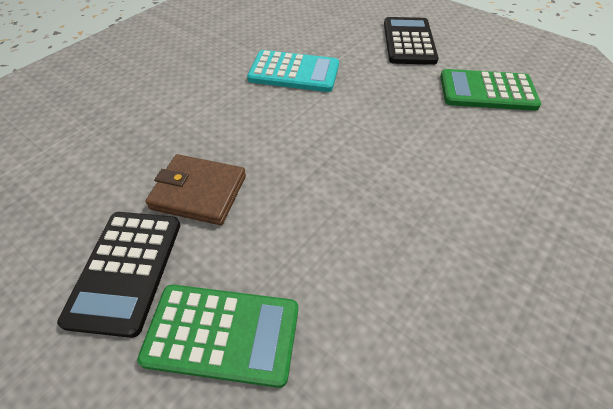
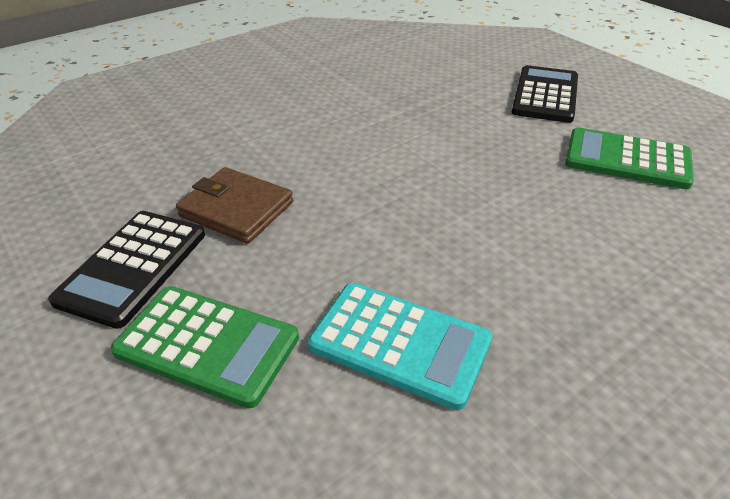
camera: 15 degrees right, 10 degrees down
turquoise calculator [247,50,339,92] -> turquoise calculator moved to [308,283,492,410]

